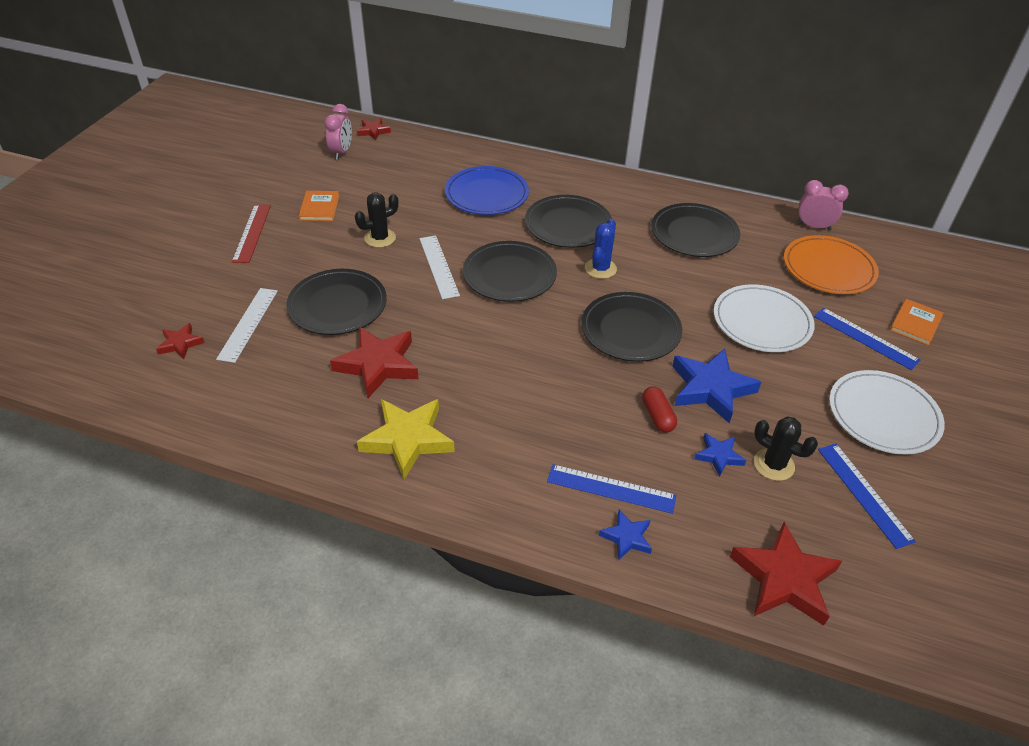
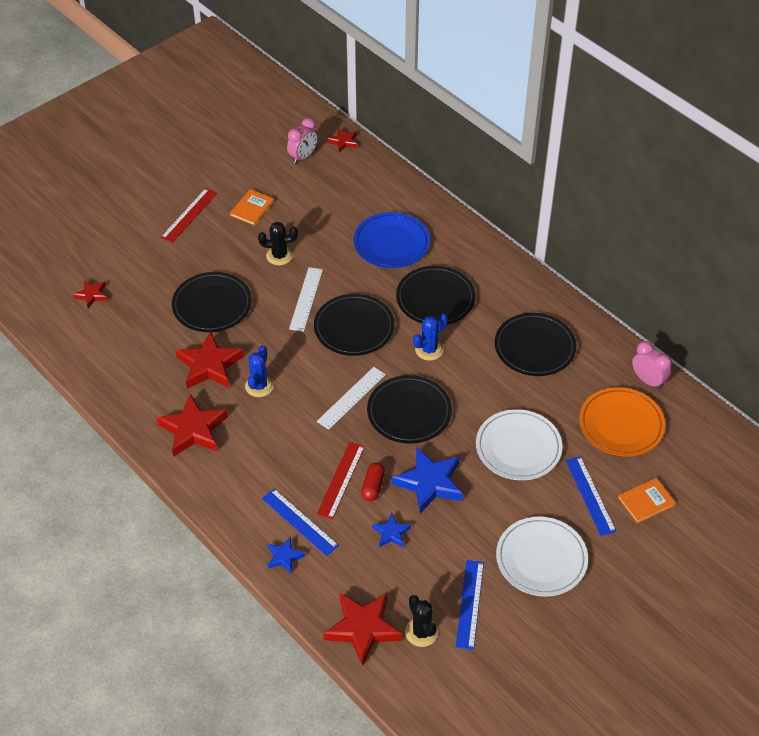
camera: 30 degrees right, 5 degrees up
white ruler [216,288,278,363] -> white ruler moved to [317,367,386,430]
yellow star [357,399,455,479] -> red star [157,394,228,457]
black cactus [754,416,818,481] -> black cactus moved to [405,595,438,647]
none -> blue cactus [245,345,274,397]
none -> red ruler [317,442,365,520]

